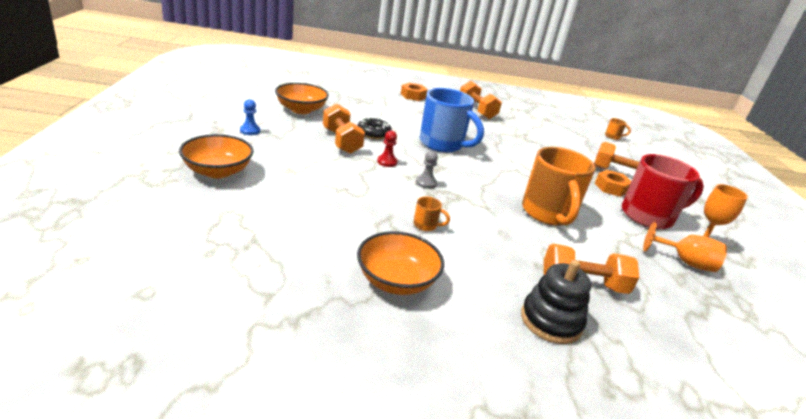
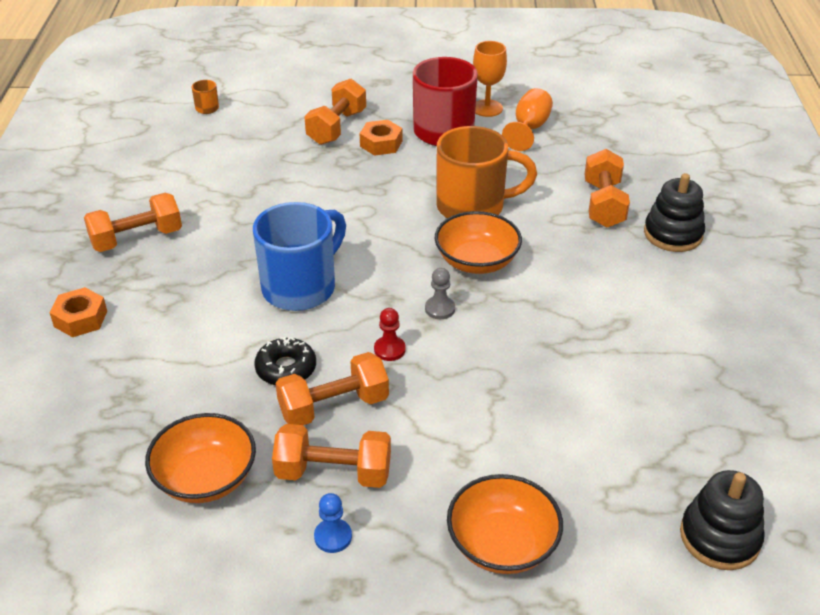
camera: 85 degrees left, 10 degrees up
orange bowl [357,231,444,295] -> orange bowl moved to [435,211,522,274]
orange mug [414,197,450,231] -> none
none -> orange dumbbell [272,424,391,488]
none -> black stacking toy [680,470,765,570]

